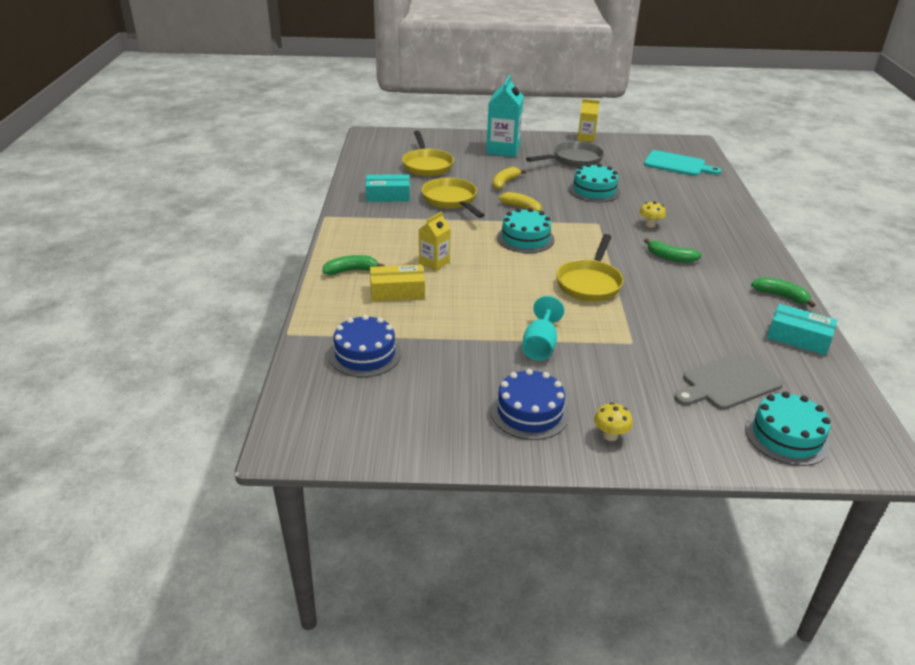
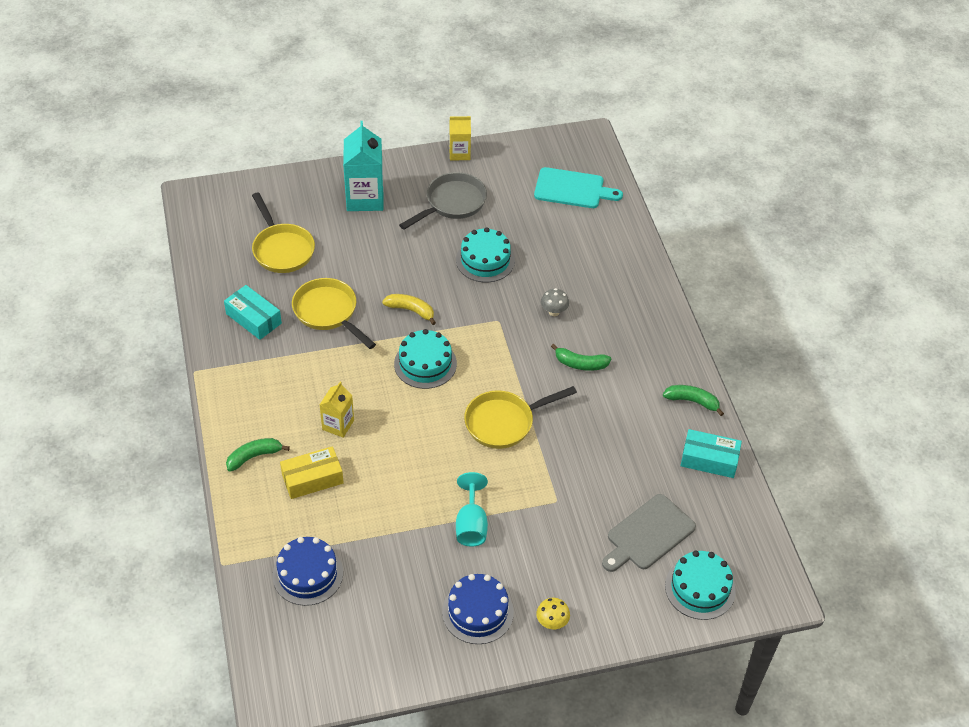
camera: 15 degrees left, 15 degrees up
turquoise box [365,174,410,202] -> turquoise box turned 60 degrees clockwise [224,285,282,340]
yellow banana [492,167,526,190] -> none
yellow pan [557,234,624,301] -> yellow pan turned 60 degrees clockwise [464,386,577,449]
yellow mushroom [639,201,666,228] -> grey mushroom [541,288,569,316]

